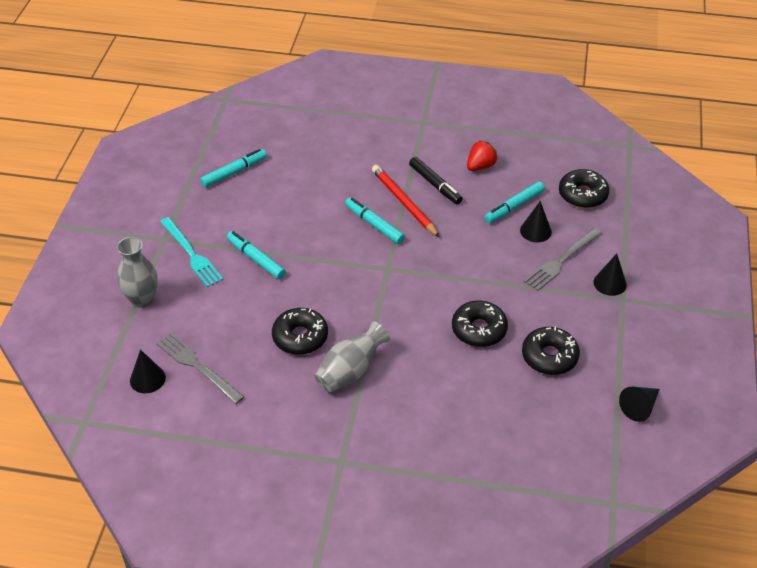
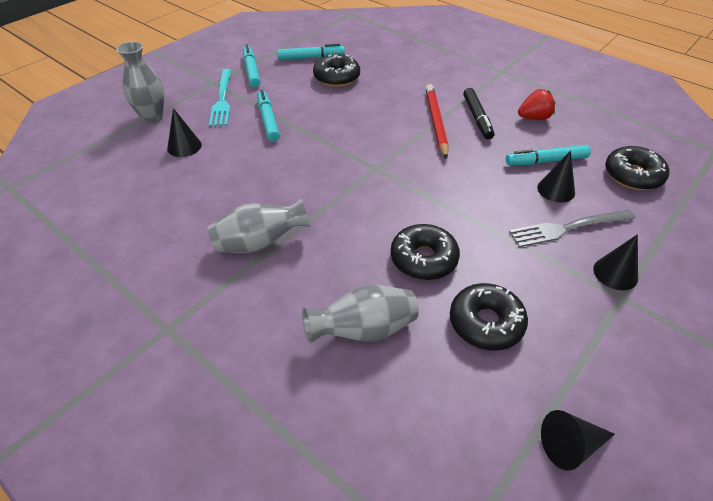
camera: 30 degrees right, 0 degrees up
black cone [130,349,166,393] -> black cone moved to [167,108,202,157]
grey fork [156,332,244,404] -> none
black donut [272,308,328,355] -> black donut moved to [313,54,360,87]
turquoise marker [345,198,405,244] -> turquoise marker moved to [243,45,260,87]
none -> grey vase [302,285,419,343]

